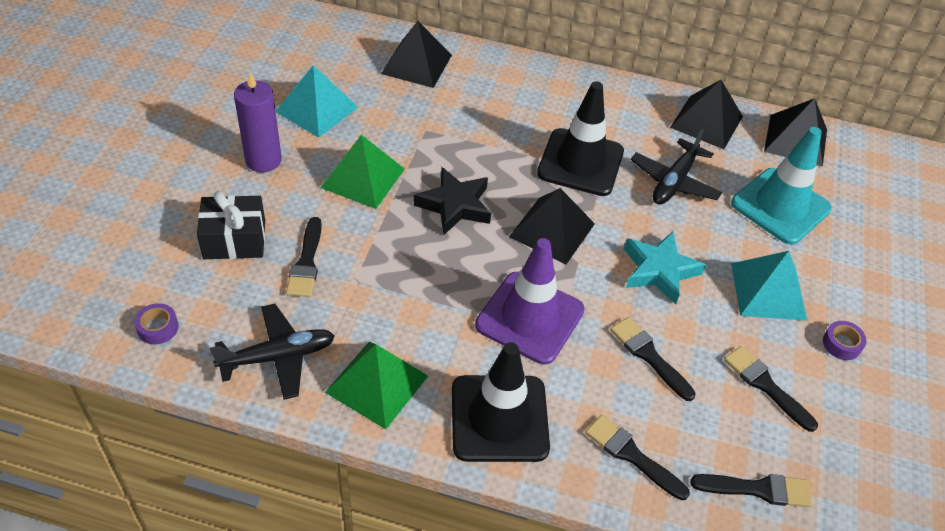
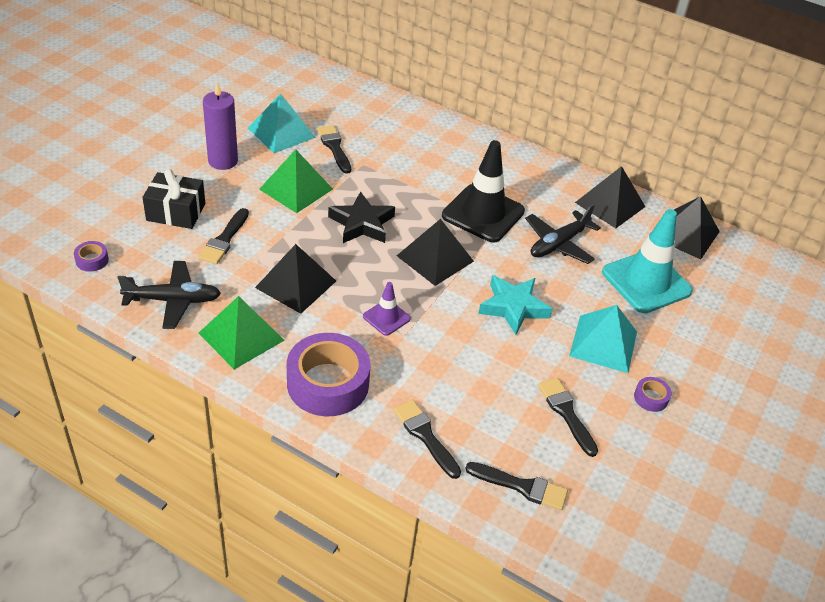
camera: 15 degrees right, 5 degrees down
black pyramid [381,21,452,88] -> black pyramid moved to [255,244,336,314]
black traffic cone [452,342,550,462] -> purple tape [287,333,370,416]
purple traffic cone [475,238,585,365] -> purple traffic cone [363,282,411,336], size x0.49
black brush [610,317,696,401] -> black brush moved to [317,125,351,174]

